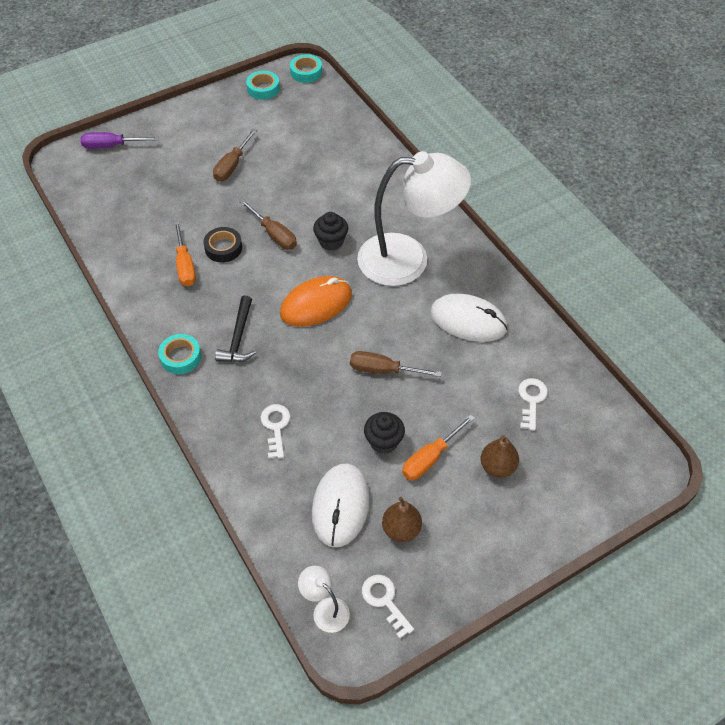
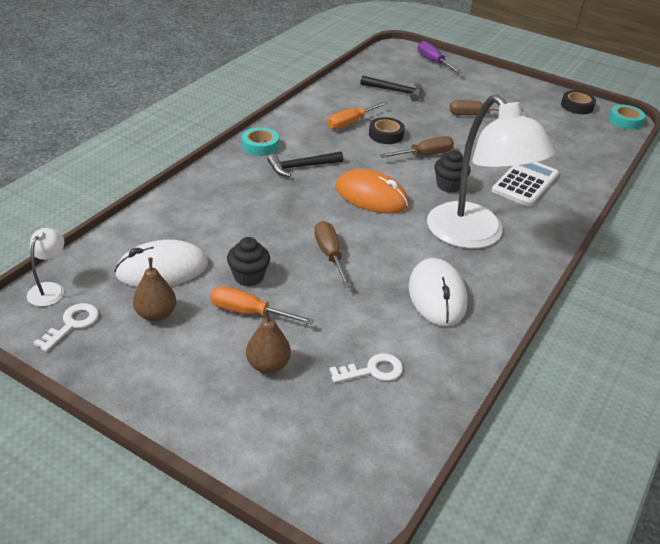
camera: 60 degrees right, 15 degrees down
brown screwdriver [240,200,297,250] -> brown screwdriver turned 135 degrees counterclockwise [380,136,454,158]
turquoise tape [246,71,280,100] -> black tape [561,90,596,114]
white key [261,404,290,458] -> none
none -> black hammer [361,76,423,101]
none -> white calculator [492,162,559,207]

